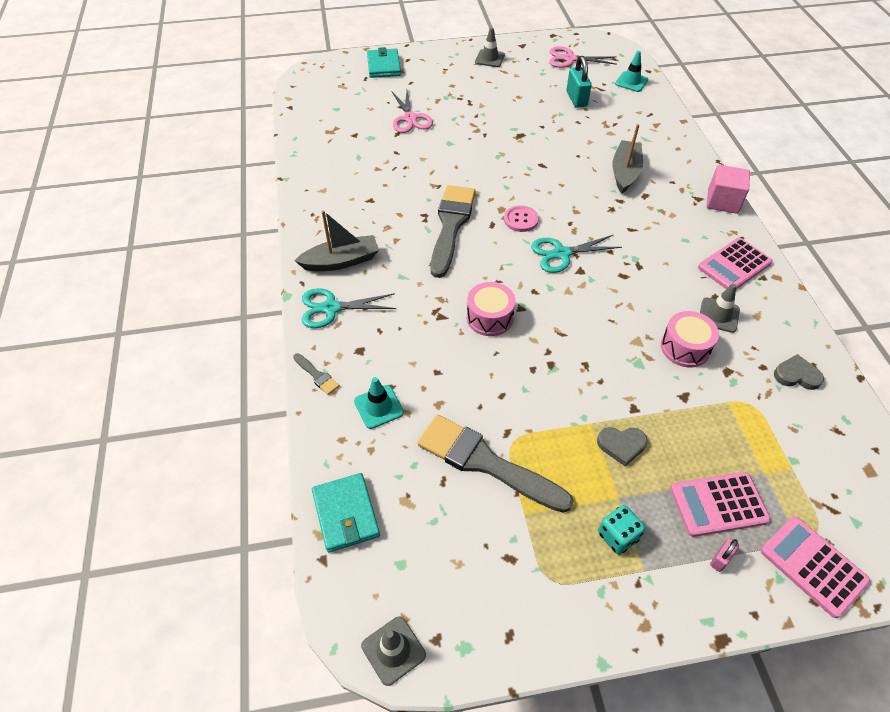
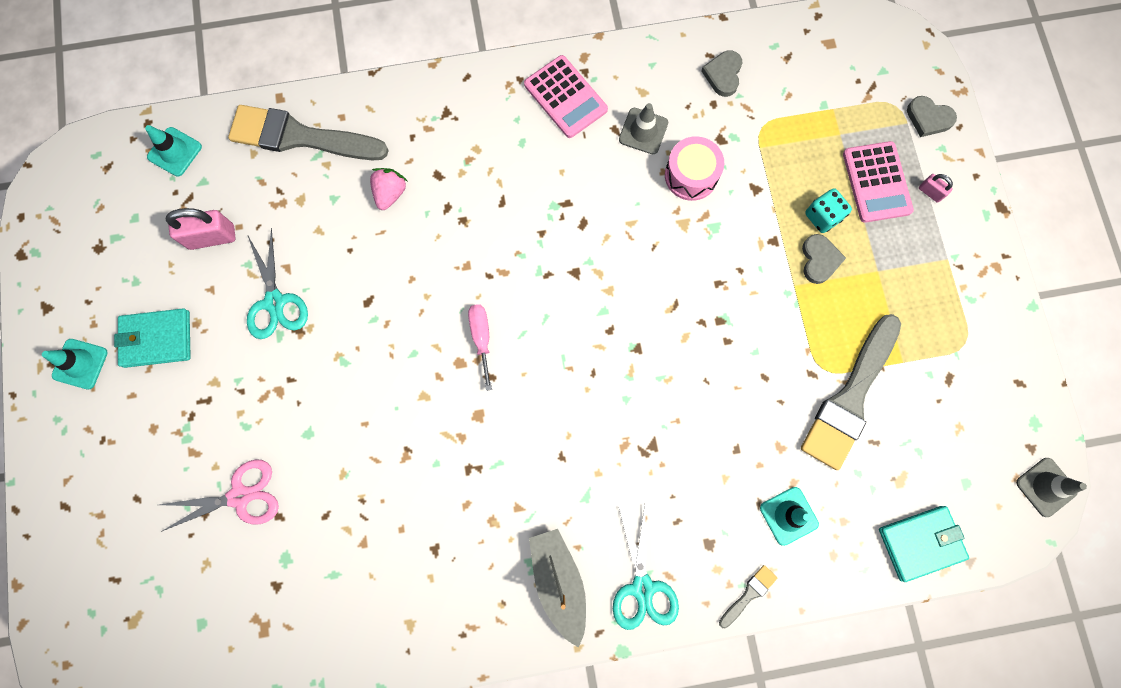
camera: 90 degrees left, 25 degrees up
turquoise wallet [367,47,401,78] -> turquoise wallet moved to [114,308,191,368]
grey brush [430,185,475,278] -> grey brush moved to [228,105,389,160]
pink drum [467,282,516,336] -> none
grey traffic cone [475,28,505,67] -> turquoise traffic cone [42,339,108,390]
pink button [504,205,539,232] -> pink screwdriver [468,304,492,391]
turquoise scissors [531,235,622,273] -> turquoise scissors moved to [247,228,308,339]
pink scissors [549,46,617,68] -> none
turquoise padlock [566,56,592,108] -> pink padlock [166,208,235,250]
turquoise dice [598,505,645,554] -> turquoise dice moved to [805,188,852,233]
grey boat [613,124,643,194] -> pink strawberry [370,168,407,210]
pink cube [707,165,750,214] -> none
pink calculator [760,516,871,618] -> grey heart [907,96,957,137]

